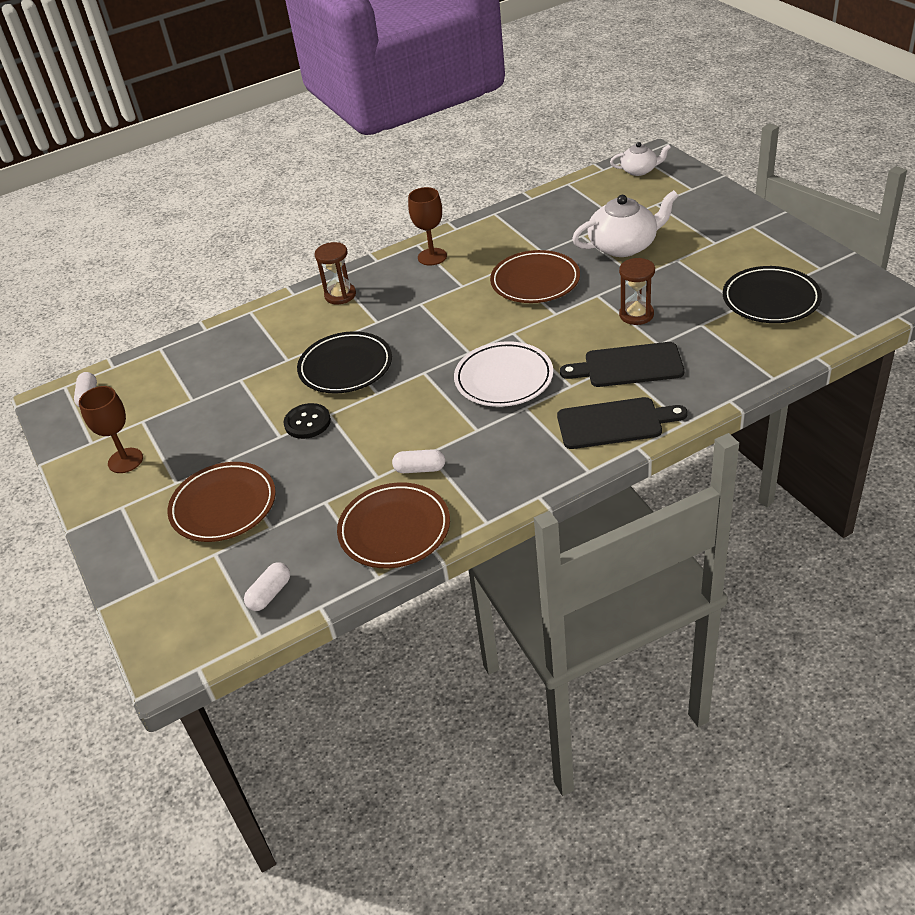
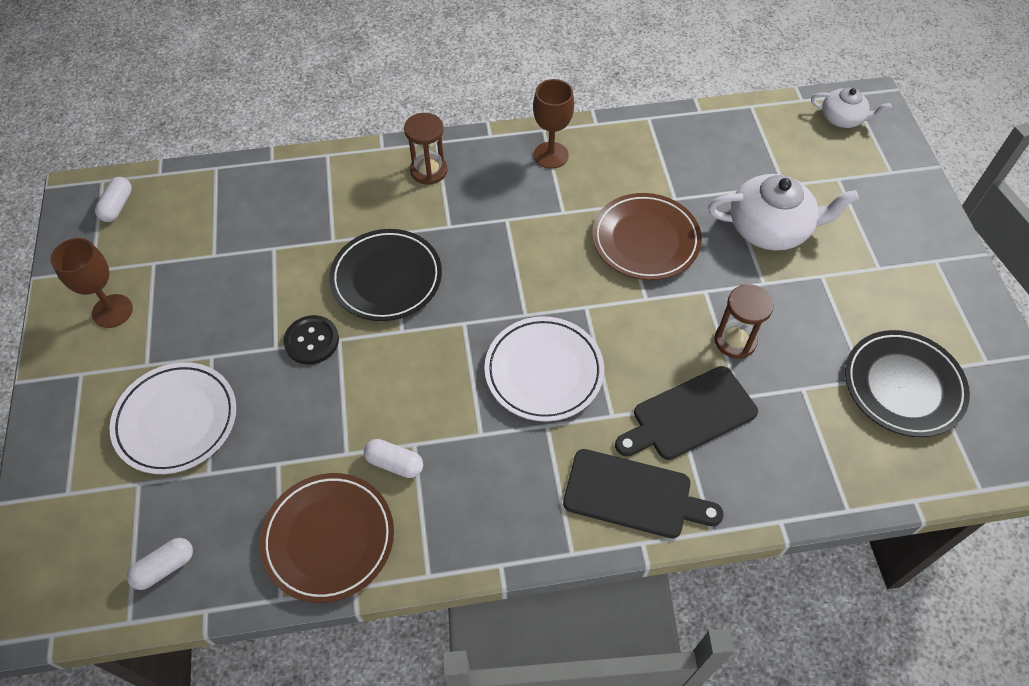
camera: 15 degrees right, 15 degrees up
brown plate [167,462,276,542] -> white plate [109,362,236,474]
black cutting board [560,342,684,387] -> black cutting board turned 45 degrees counterclockwise [615,366,758,460]

